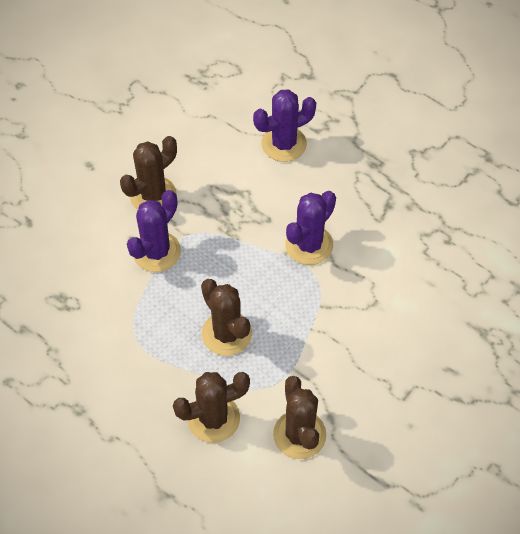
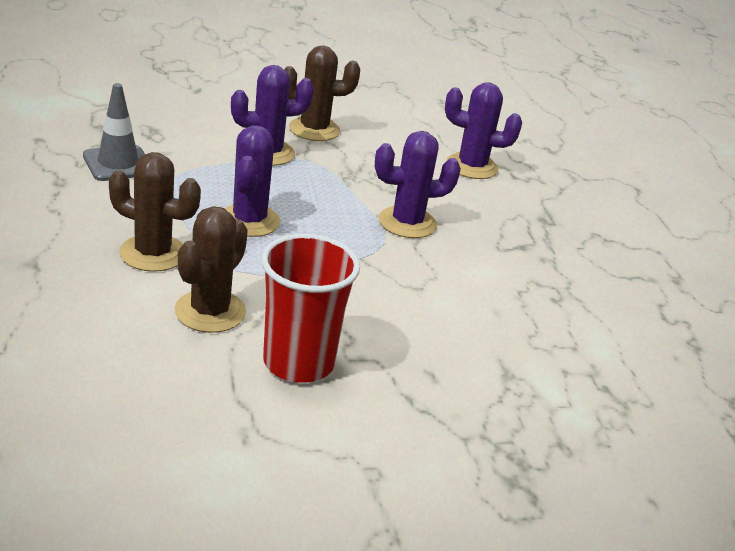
camera: 35 degrees right, 25 degrees down
brown cactus [201,279,252,356] -> purple cactus [225,125,280,237]
none -> grey traffic cone [83,83,145,181]
none -> red cup [261,234,360,383]

